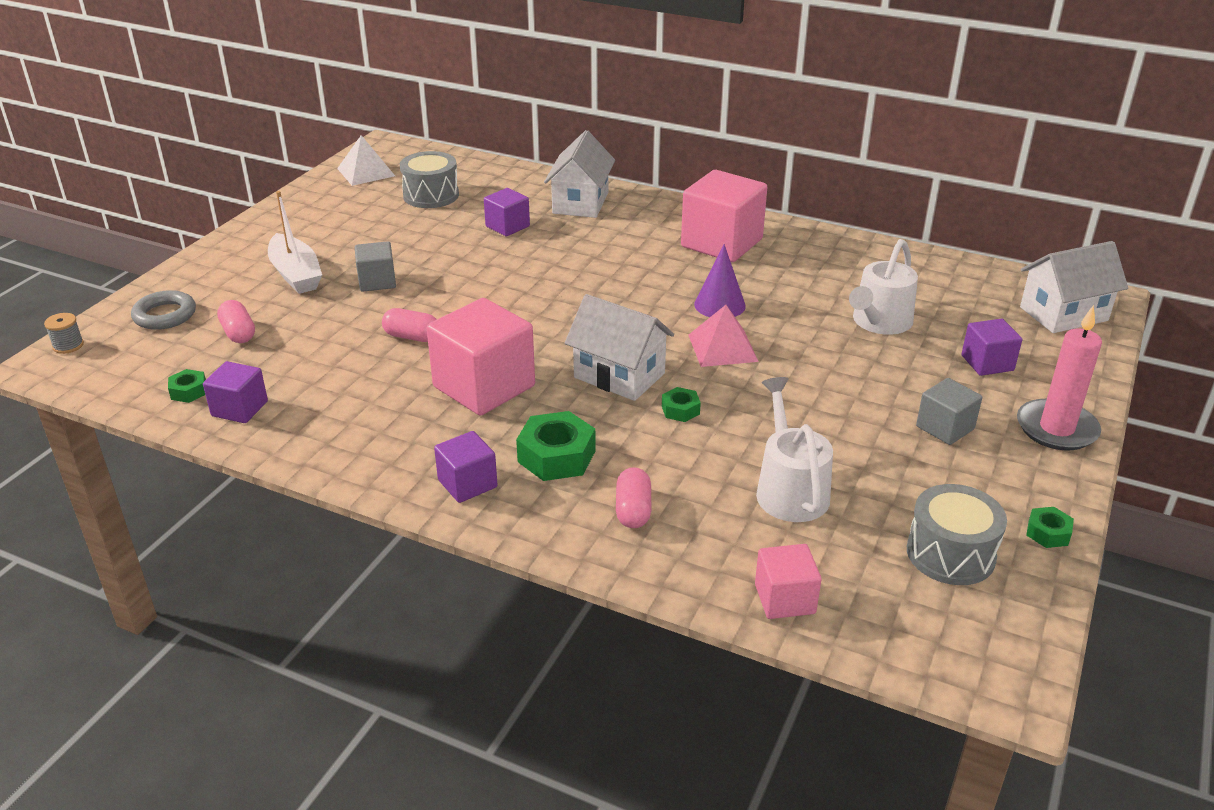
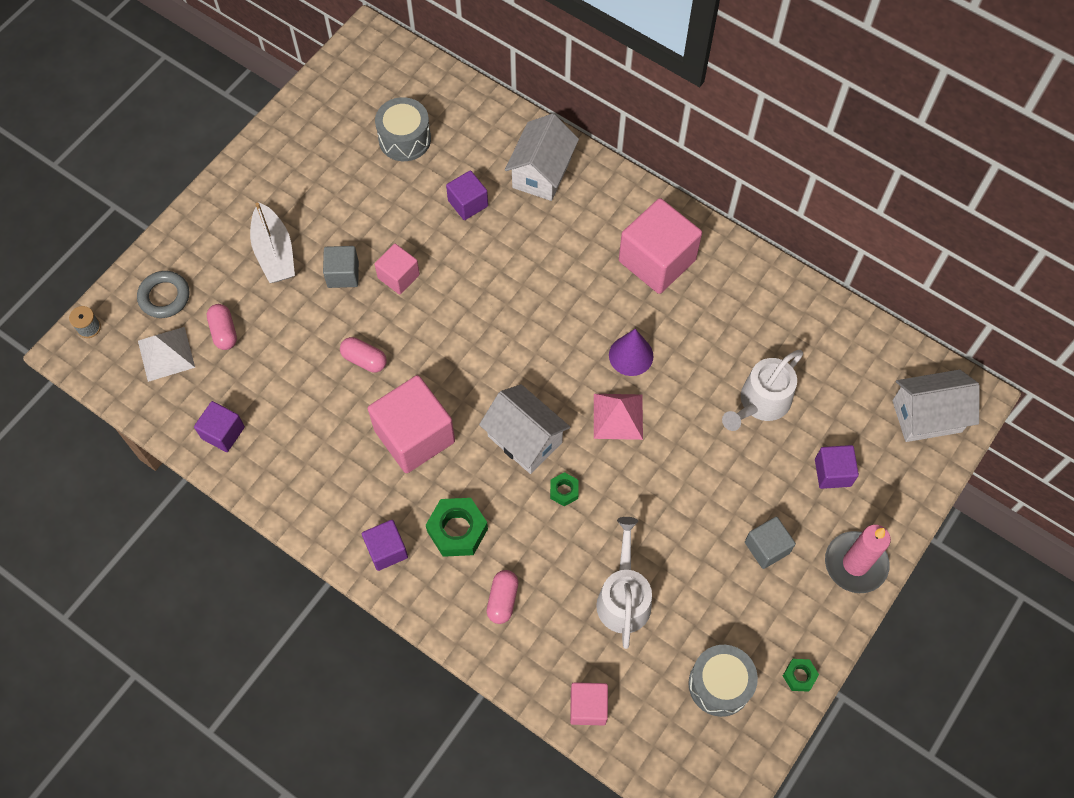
camera: 10 degrees right, 30 degrees up
green nut [168,369,206,403] -> none
white pyramid [337,135,395,186] -> white pyramid moved to [138,327,195,382]
none -> pink cube [375,244,420,295]

